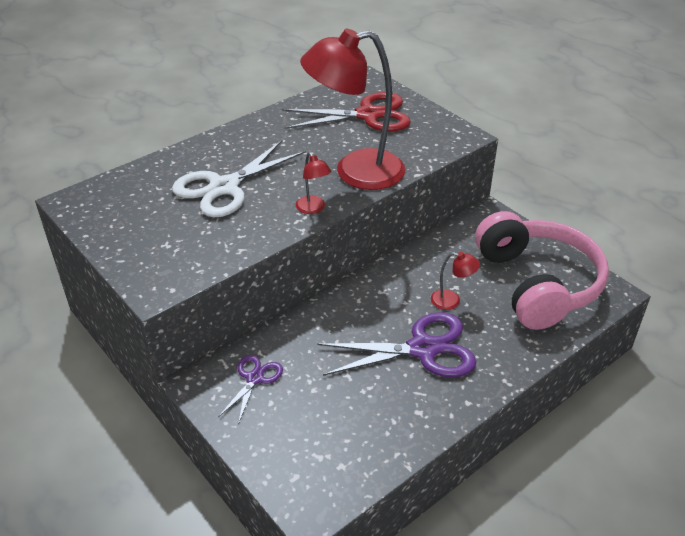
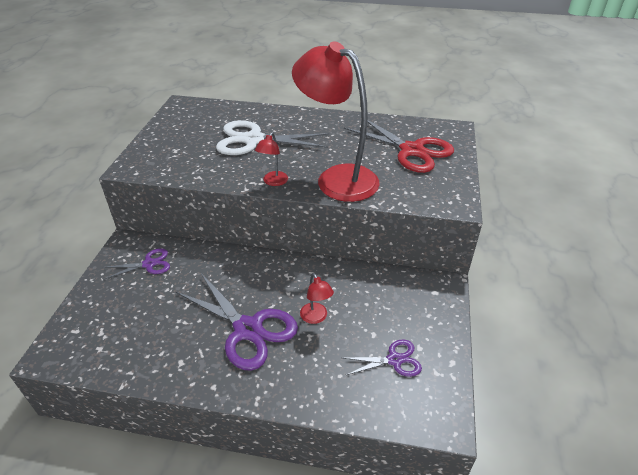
camera: 50 degrees right, 0 degrees up
pink headphones [475,211,609,330] -> purple scissors [344,339,422,377]

